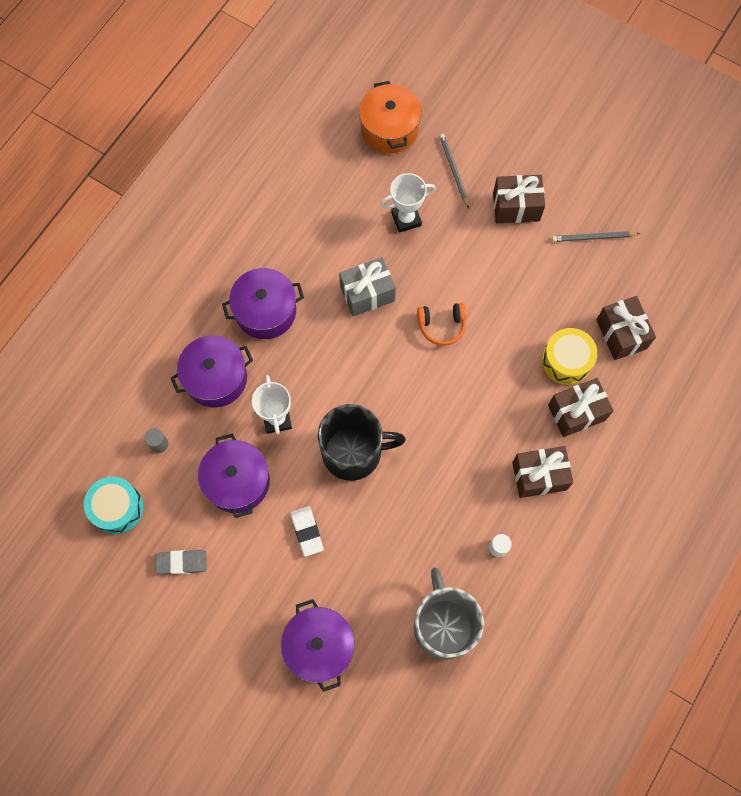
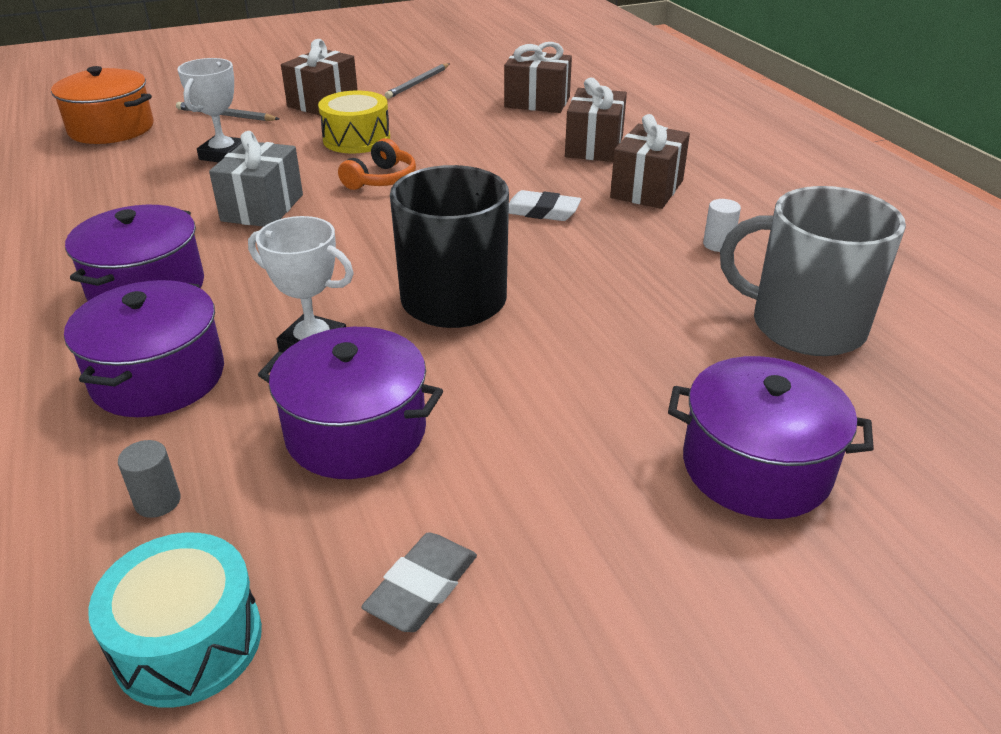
camera: 55 degrees left, 35 degrees down
white eraser [290,506,324,557] -> white eraser moved to [509,190,581,221]
yellow drum [542,328,598,385] -> yellow drum moved to [318,90,390,154]

